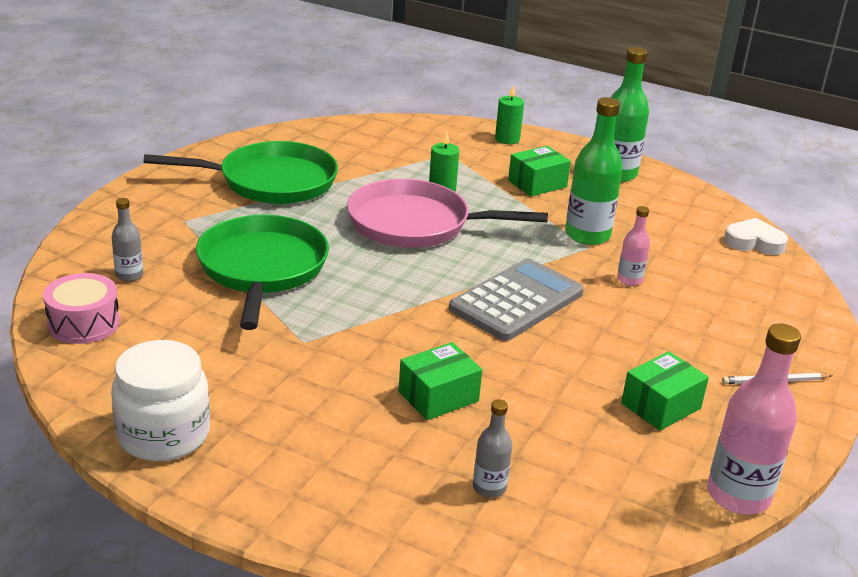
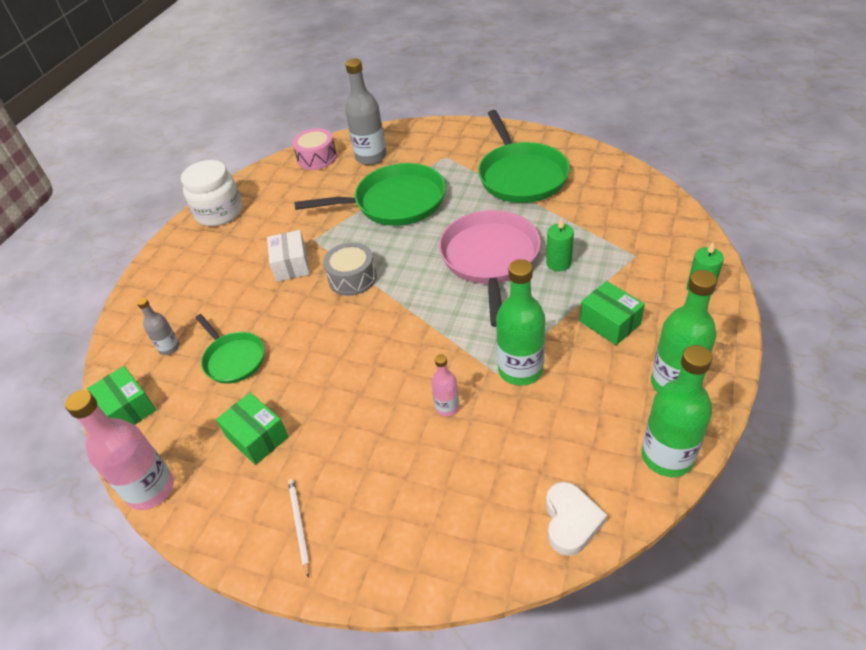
camera: 90 degrees right, 15 degrees up
grey bottle [112,198,143,282] -> grey bottle [345,59,387,165], size x1.89
green box [399,342,482,420] -> green box moved to [87,366,156,425]
grey calculator [449,258,584,341] -> none
none -> green pan [195,314,264,384]
none -> white box [267,230,310,282]
none -> grey drum [323,242,377,296]
none -> green bottle [642,345,712,477]

